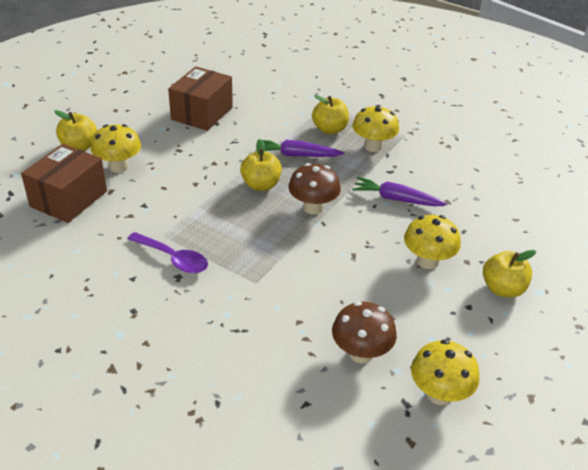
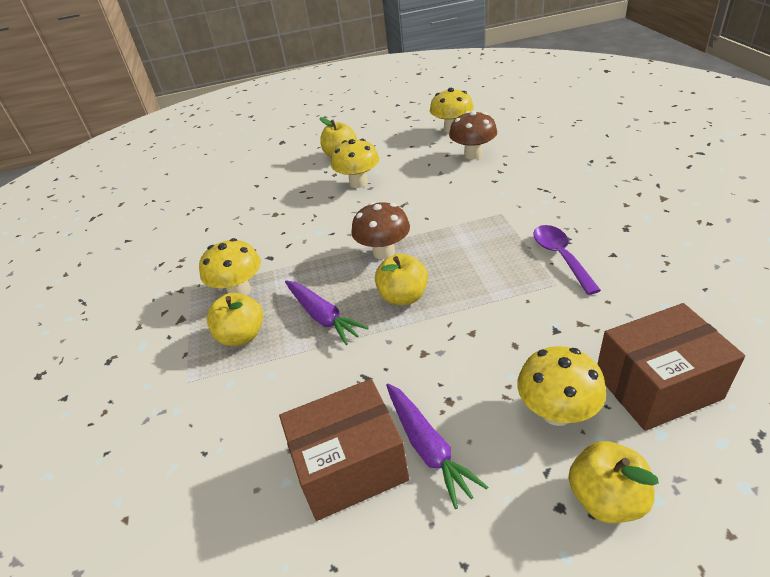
camera: 130 degrees left, 0 degrees up
purple carrot [352,177,447,206] -> purple carrot moved to [386,384,488,509]

